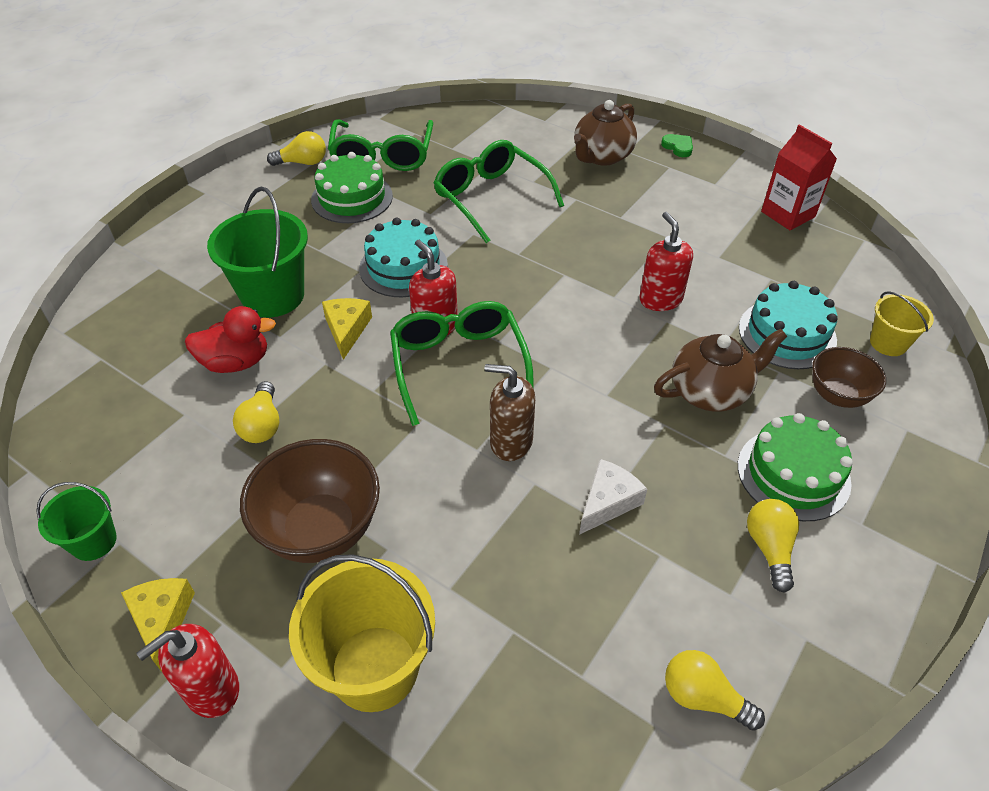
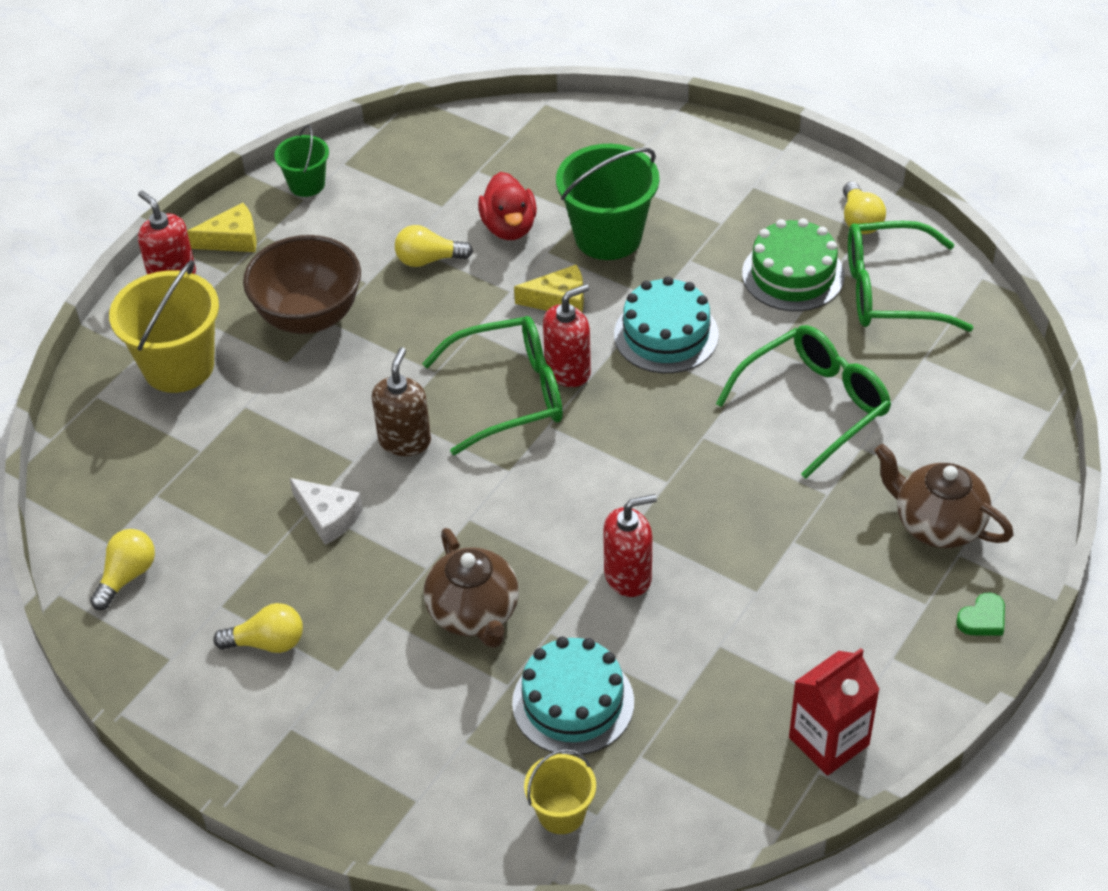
camera: 90 degrees right, 0 degrees up
green cake [738,413,853,521] -> none
brown bowl [812,347,886,408] -> none

